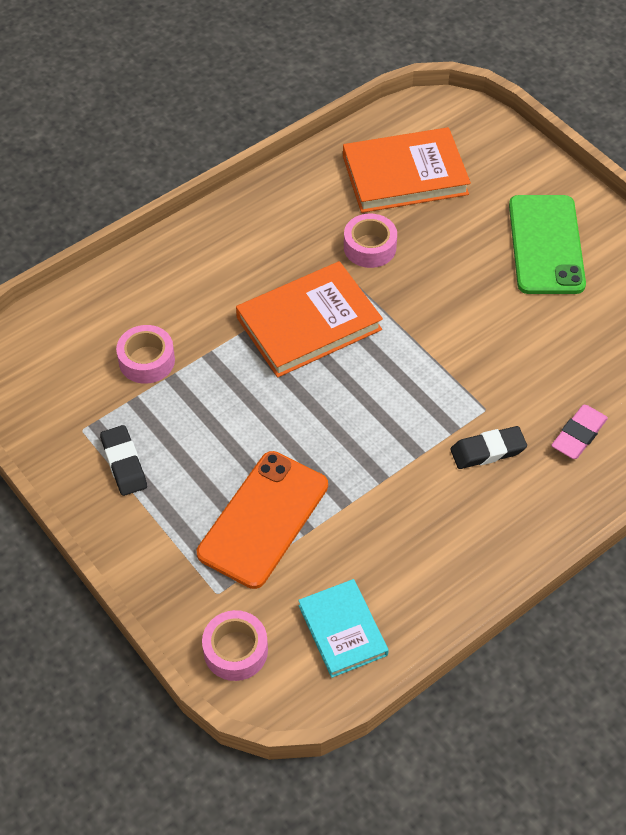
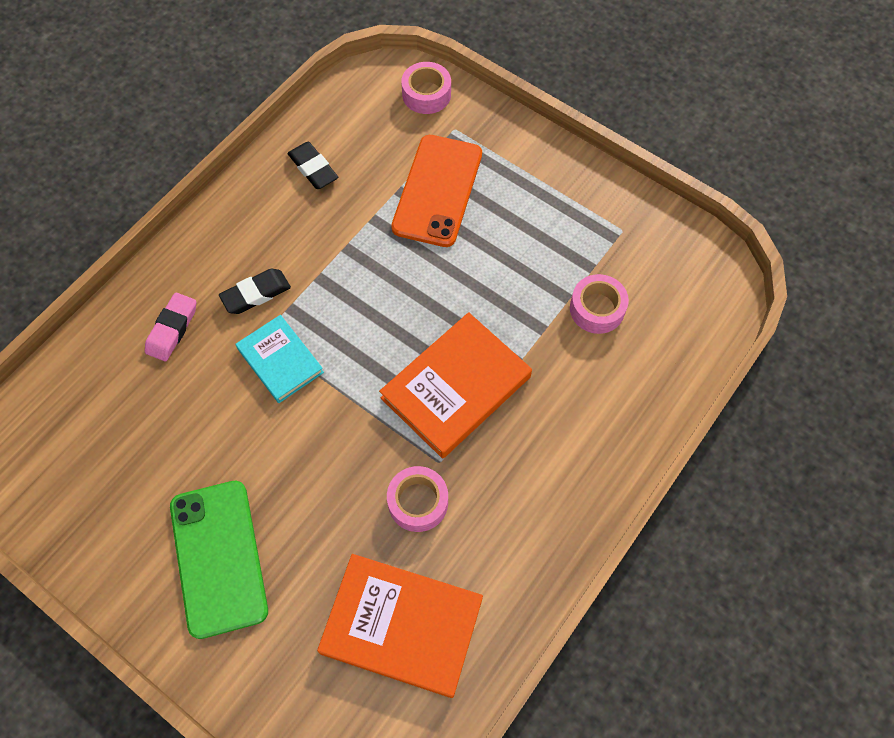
camera: 165 degrees right, 10 degrees up
black eraser [100,425,147,496] -> black eraser moved to [288,142,338,189]
turquoise book [298,579,389,678] -> turquoise book moved to [236,315,324,403]
orange book [343,127,471,213] -> orange book turned 45 degrees clockwise [317,554,483,698]

